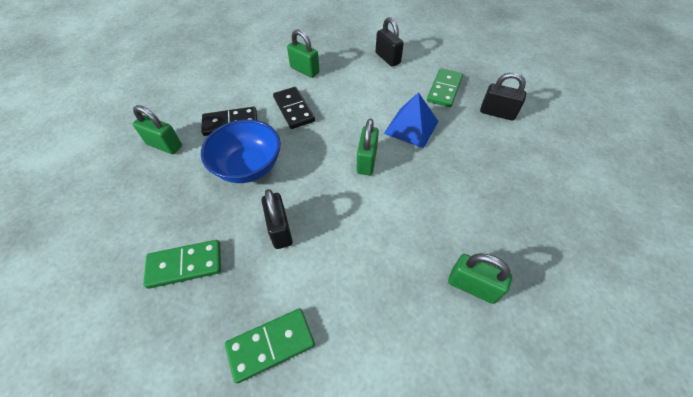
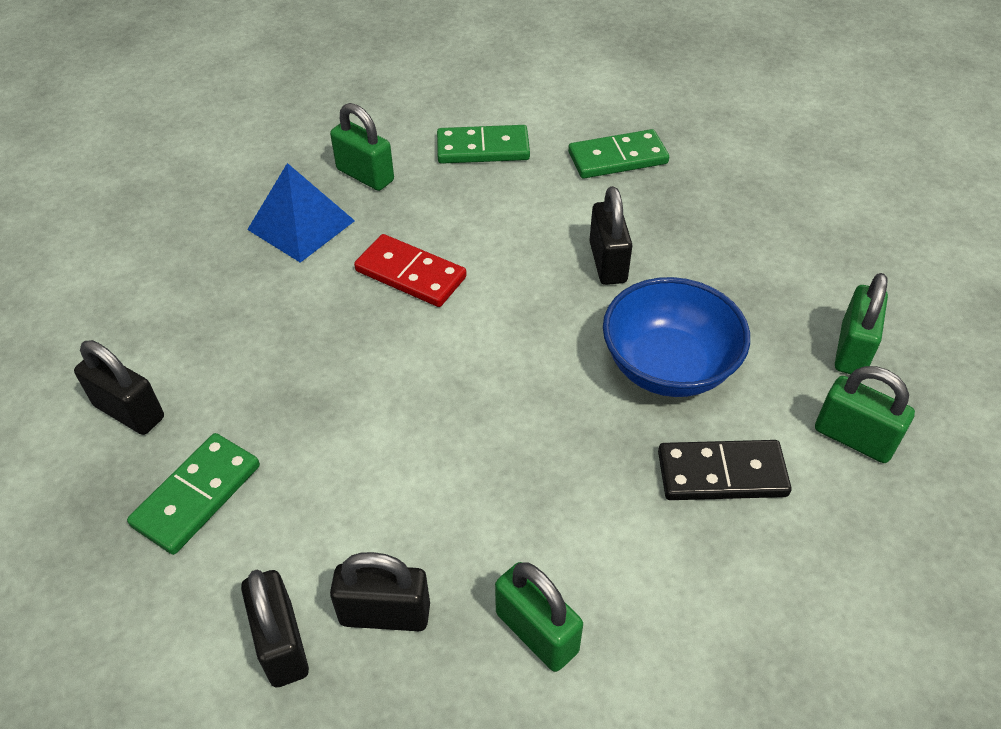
camera: 170 degrees left, 5 degrees down
green domino [143,240,221,289] -> green domino moved to [437,125,530,164]
black domino [273,87,315,129] -> none
green padlock [357,119,379,175] -> green padlock moved to [835,273,888,374]
blue pyramid [384,92,438,148] -> blue pyramid moved to [247,163,355,263]
none -> black padlock [330,552,430,631]
none -> red domino [354,234,467,307]

